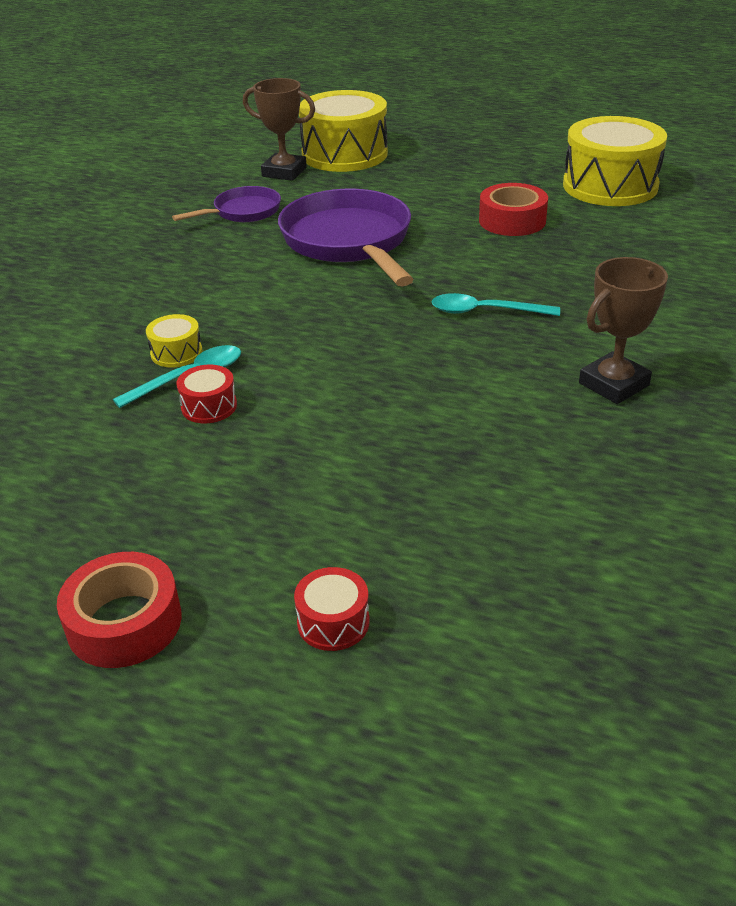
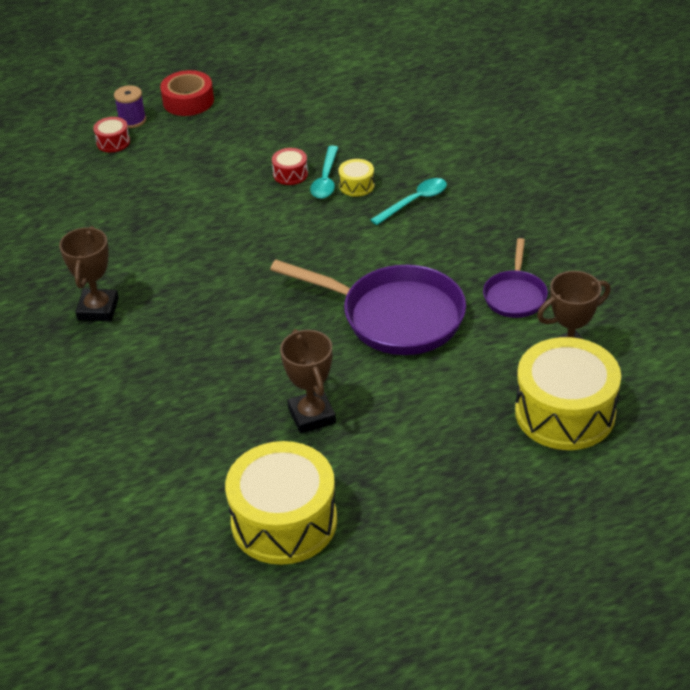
camera: 135 degrees right, 5 degrees up
turquoise spoon [431,293,560,316] -> turquoise spoon moved to [370,178,447,225]
red tape [479,183,548,236] -> brown trophy [280,329,336,434]
none -> purple spool [114,85,146,128]

